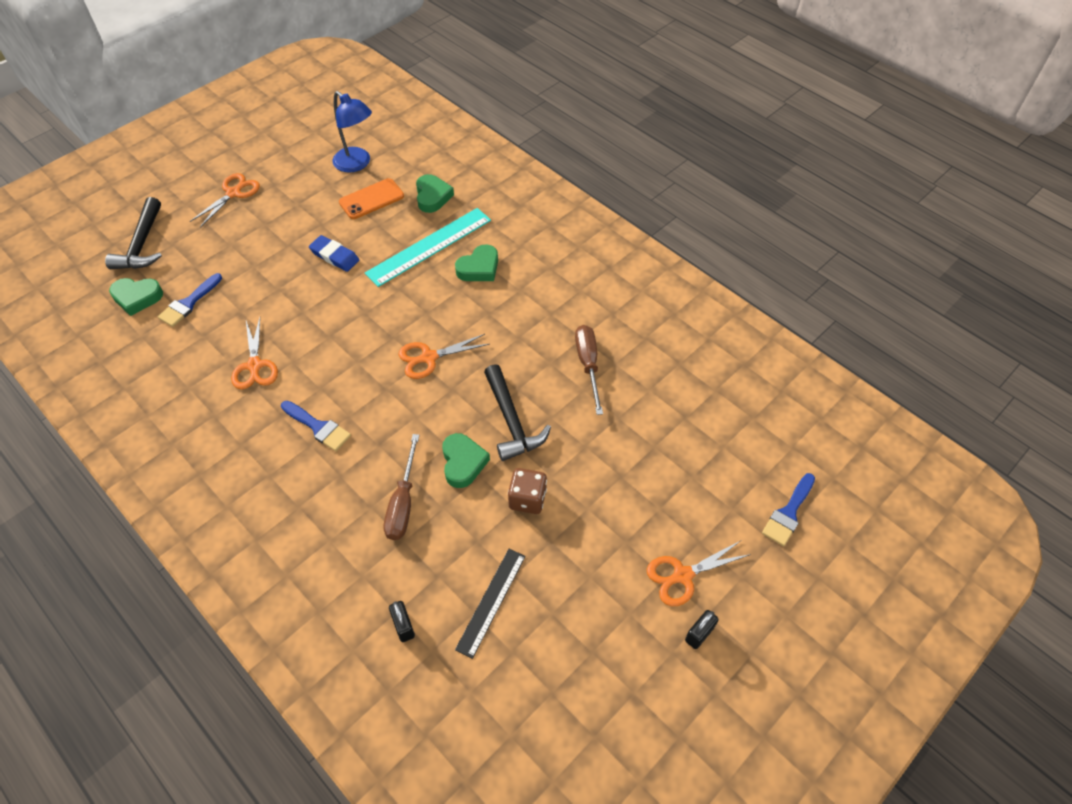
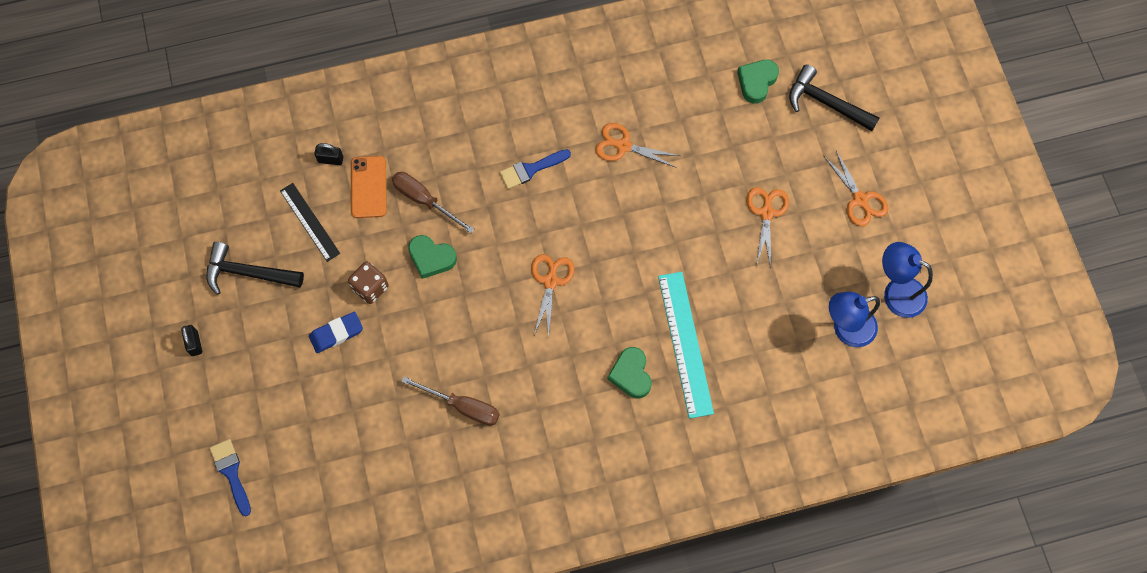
camera: 120 degrees right, 15 degrees up
blue brush [158,273,222,327] -> none
blue eraser [309,235,359,272] -> blue eraser moved to [309,312,363,353]
orange phone [339,178,404,219] -> orange phone moved to [351,156,387,218]
green heart [416,174,454,213] -> none
black hammer [484,364,551,461] -> black hammer moved to [206,242,304,295]
orange scissors [647,541,751,606] -> orange scissors moved to [746,187,789,268]
none -> blue lamp [882,242,933,318]

